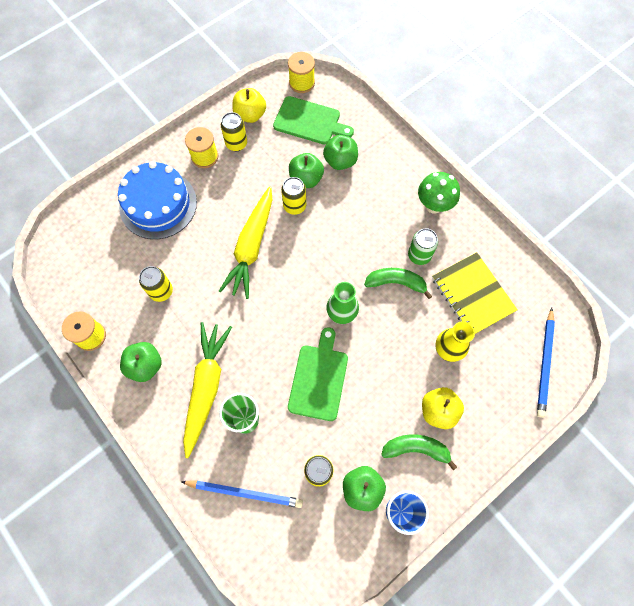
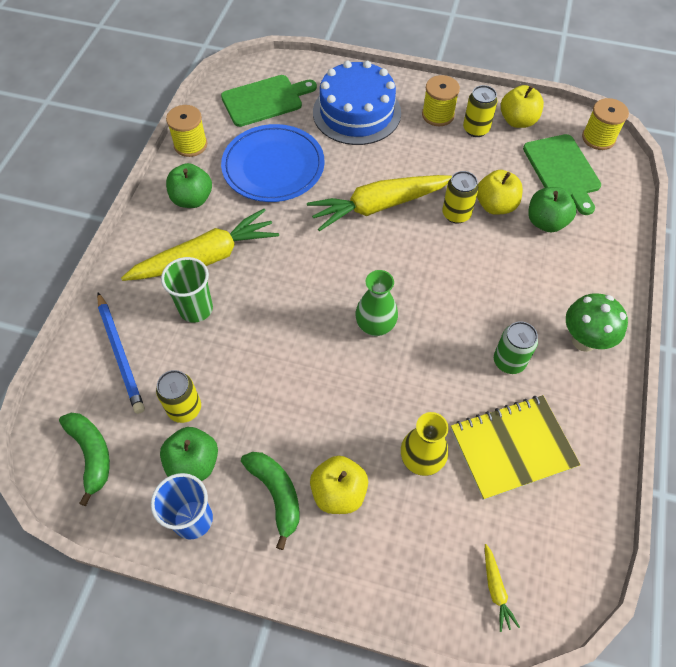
camera: 55 degrees right, 10 degrees down
yellow can [139,266,173,302] -> blue plate [221,124,325,202]
green cutting board [288,327,348,421] -> green cutting board moved to [221,75,317,127]
green apple [289,153,324,188] -> yellow apple [477,170,523,215]
green banana [364,268,432,299] -> green banana moved to [59,413,110,506]
yellow notebook [432,252,518,334] -> yellow notebook turned 45 degrees clockwise [451,395,580,500]
blue pencil [537,308,555,418] -> yellow carrot [485,544,520,632]

